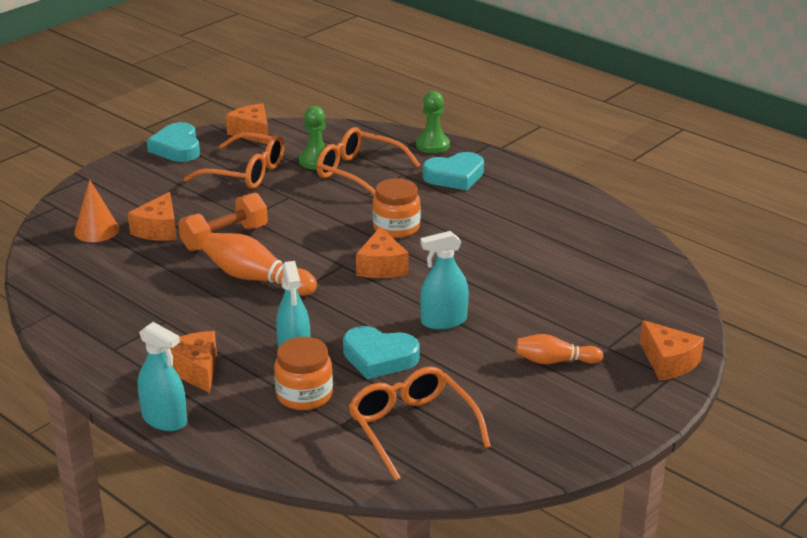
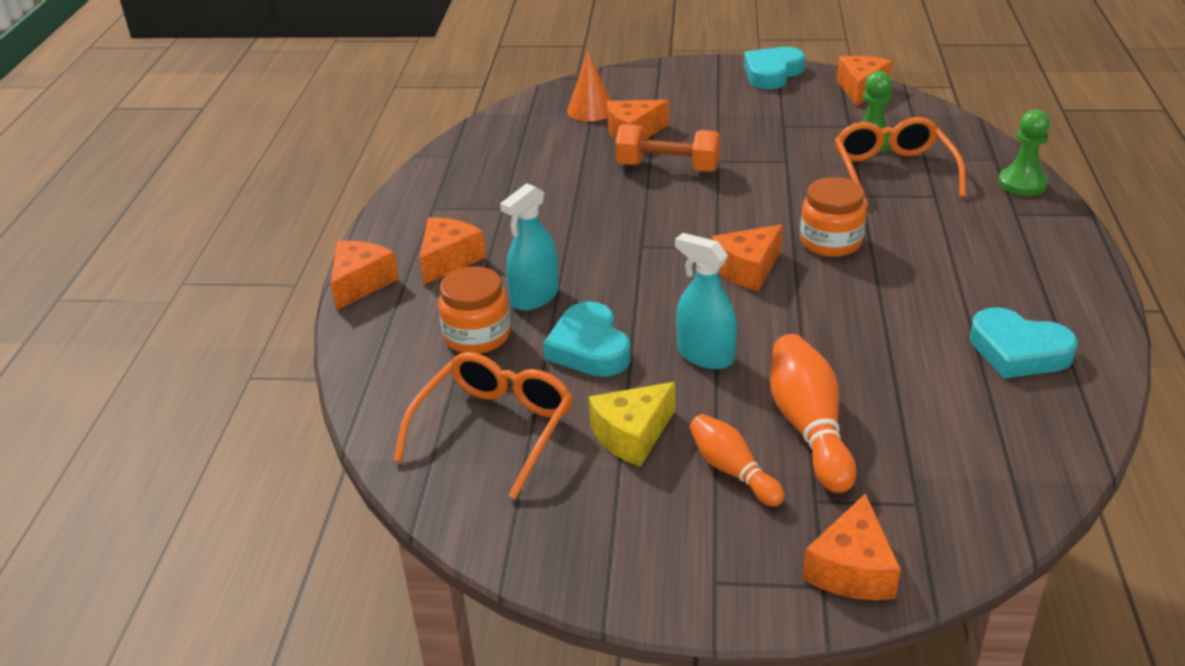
camera: 55 degrees right, 5 degrees up
turquoise spray bottle [138,322,187,431] -> orange cheese [330,241,399,310]
orange glasses [184,132,284,189] -> none
orange bowling pin [203,233,317,296] -> orange bowling pin moved to [770,334,856,493]
turquoise heart [423,152,484,190] -> turquoise heart moved to [969,307,1078,379]
none -> yellow cheese [589,382,675,467]

